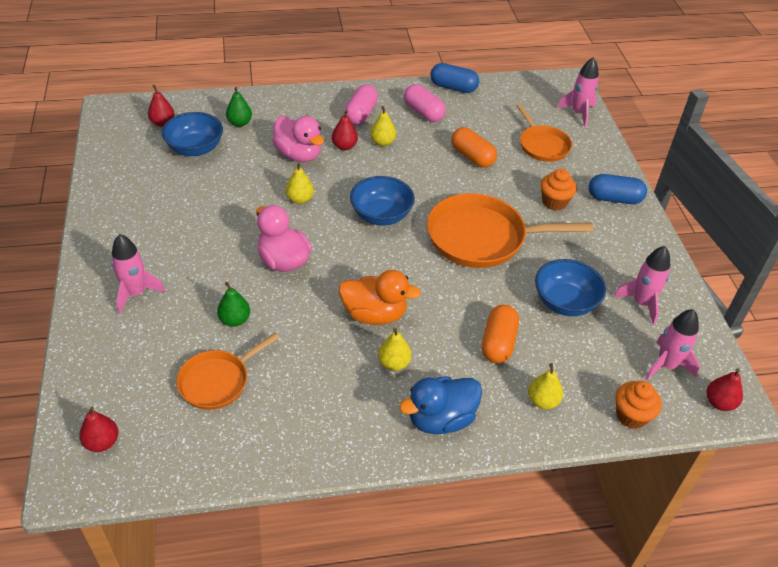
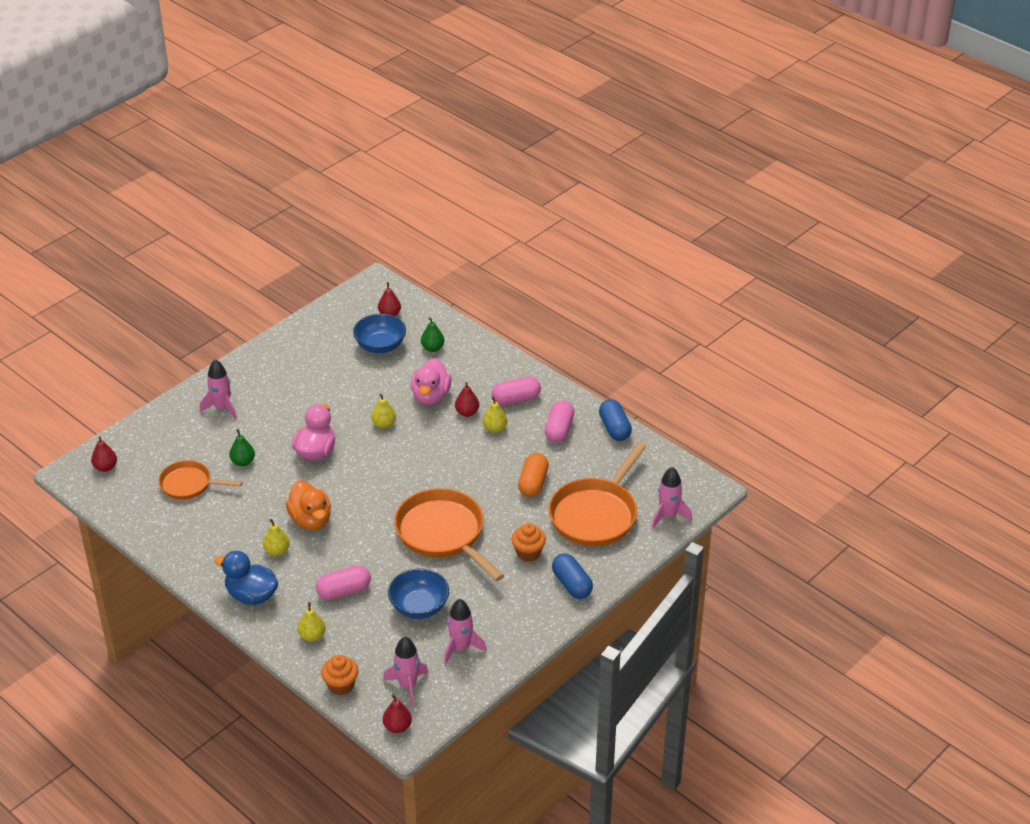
camera: 55 degrees right, 5 degrees down
blue bowl [350,176,415,226] -> none
orange capsule [482,305,519,363] -> pink capsule [316,565,371,600]
orange pan [516,104,572,162] -> orange pan [549,442,646,546], size x1.69

